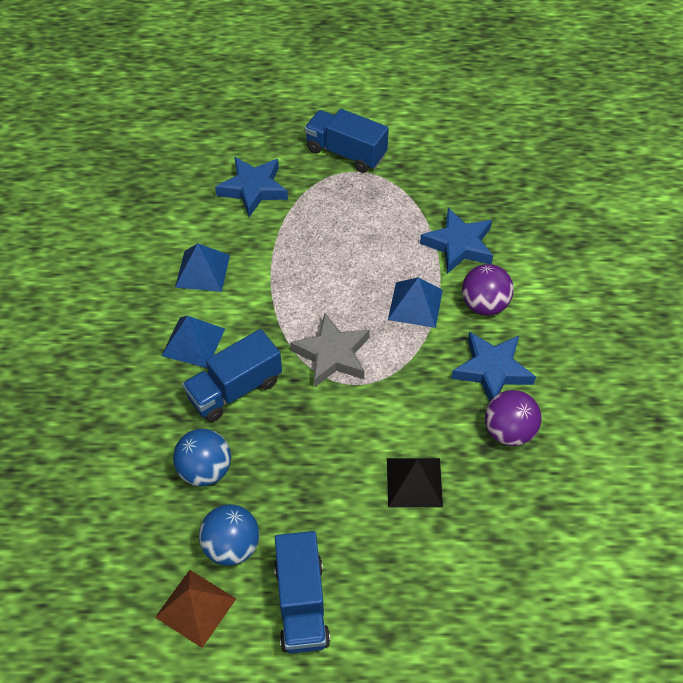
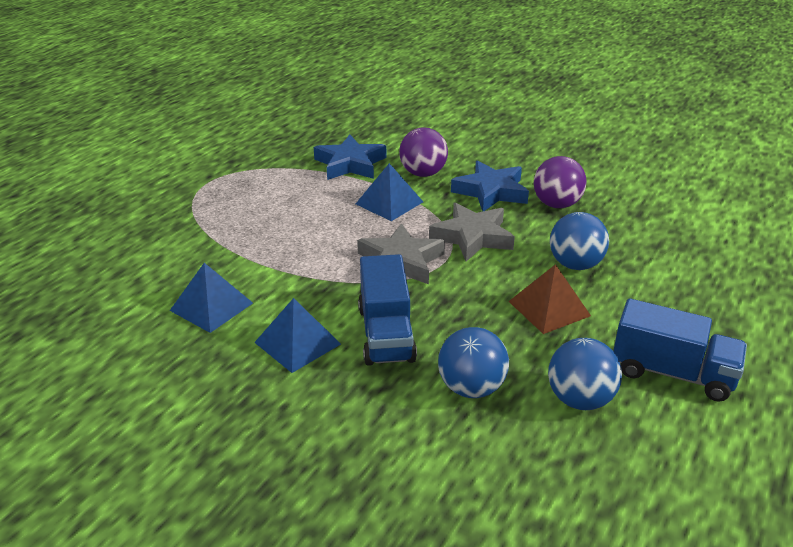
camera: 60 degrees left, 20 degrees down
brown pyramid [155,570,236,648] -> brown pyramid moved to [508,264,591,334]
blue star [215,157,288,217] -> none
blue truck [305,109,389,173] -> none
black pyramid [387,458,443,507] -> blue ball [550,212,609,270]
none -> grey star [429,202,515,262]

